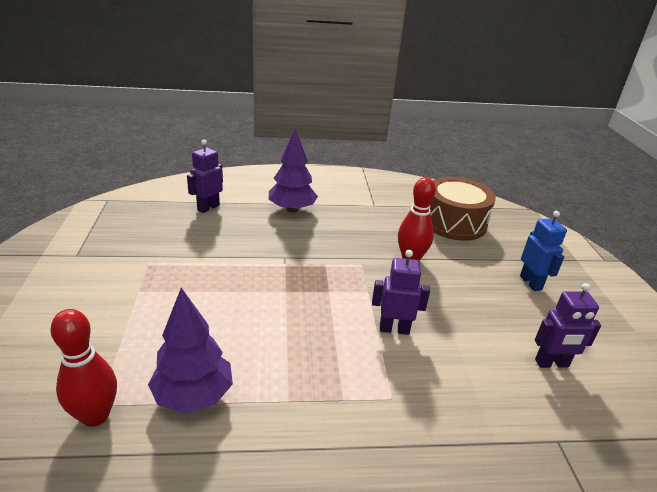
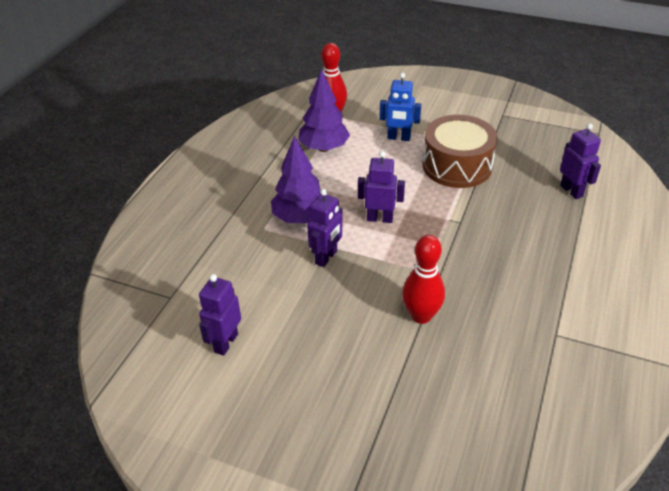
camera: 120 degrees right, 10 degrees up
purple tree [268,129,318,213] -> purple tree moved to [271,136,321,223]
brown drum [429,177,496,241] -> brown drum moved to [422,115,498,188]
blue robot [520,211,567,291] -> blue robot moved to [380,73,421,141]
none -> purple robot [358,151,405,223]

